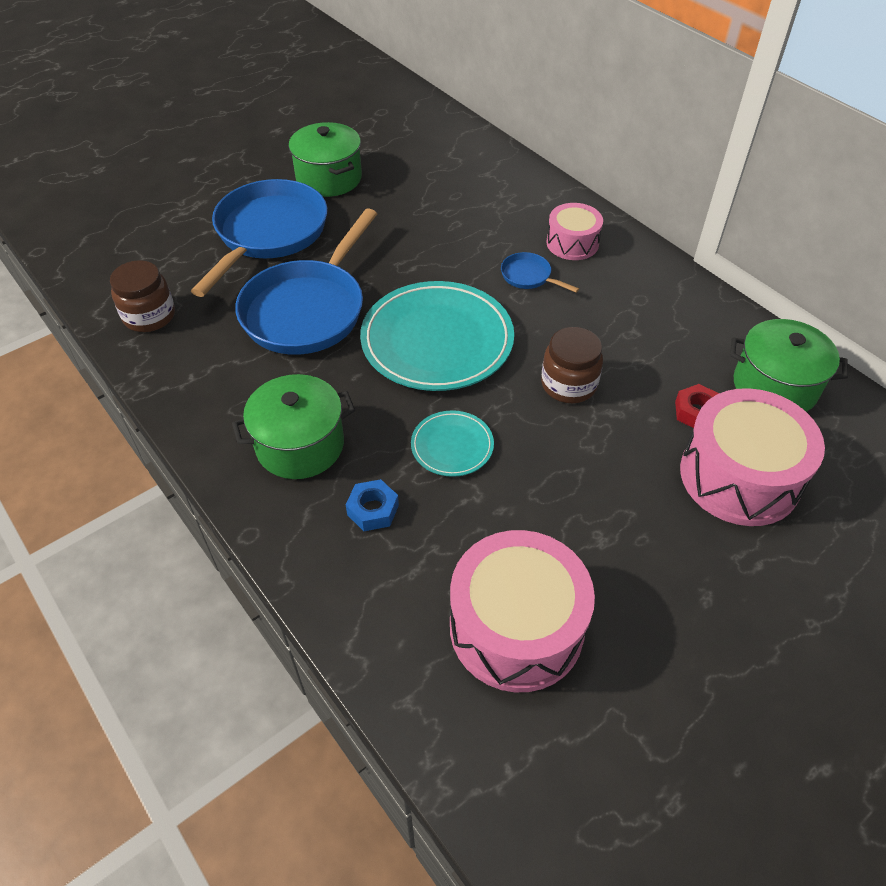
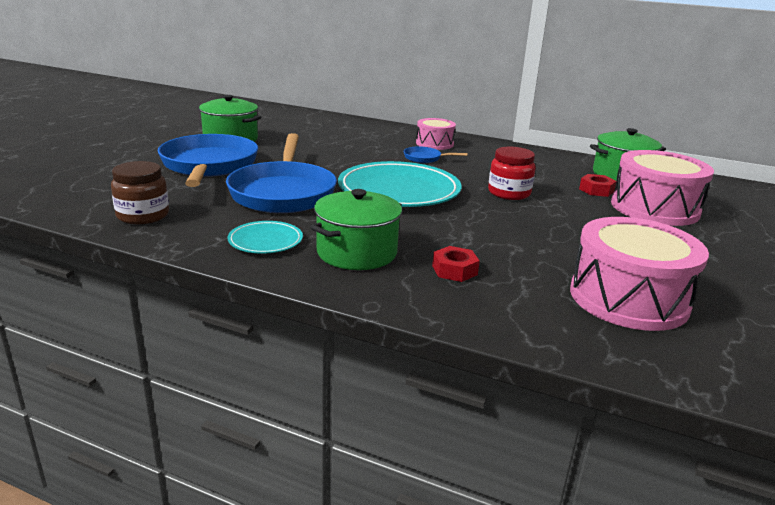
camera: 30 degrees left, 25 degrees down
blue nut [346,479,399,531] -> red nut [432,246,480,282]
turquoise plate [411,410,494,477] -> turquoise plate moved to [228,221,303,254]
brown jar [541,327,603,403] -> red jar [488,147,536,200]

